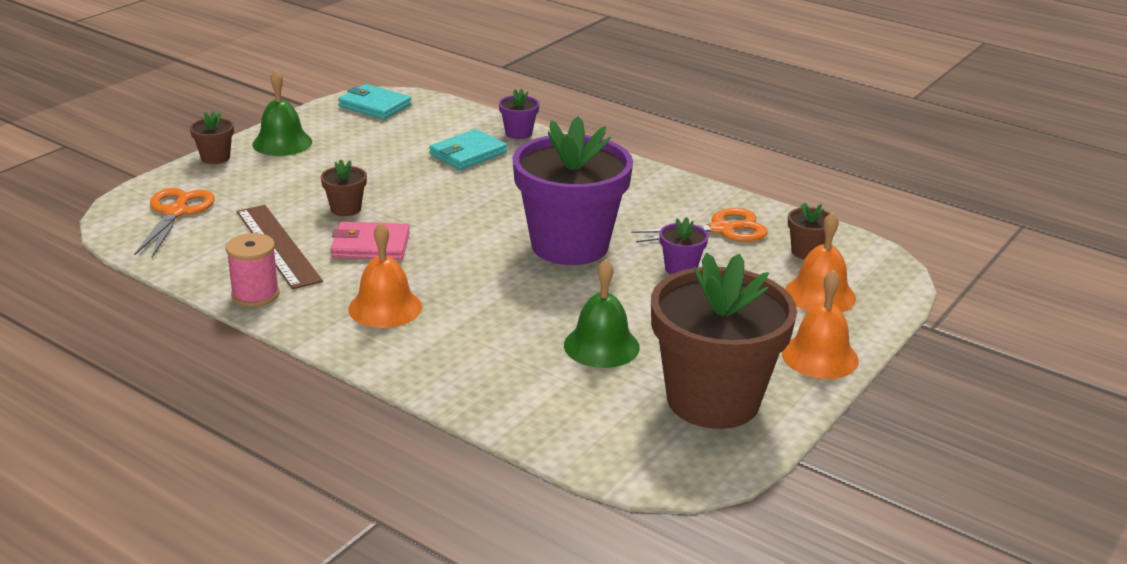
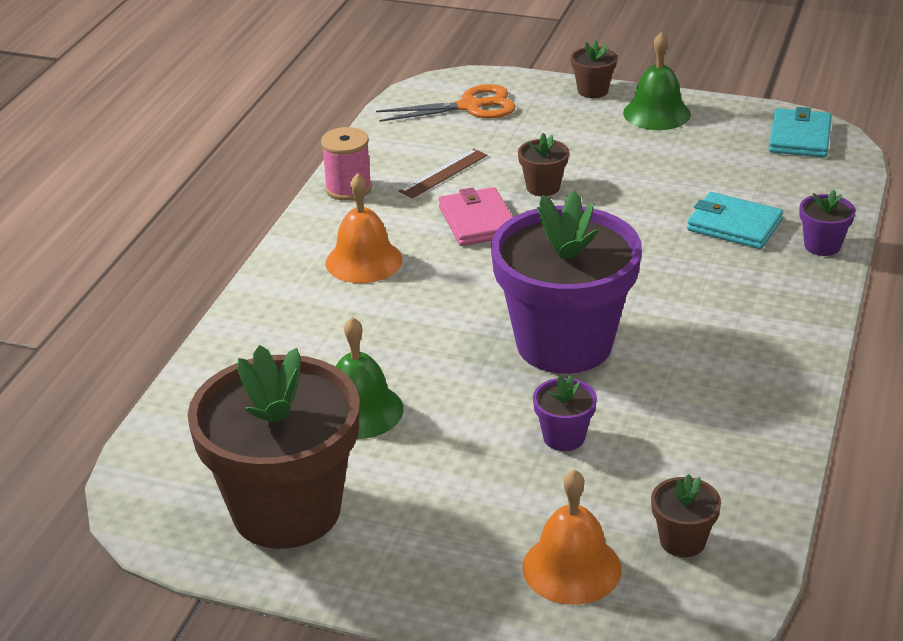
camera: 75 degrees right, 5 degrees up
brown ruler [237,205,323,289] -> brown ruler [399,149,487,198], size x0.61
orange scissors [631,208,768,243] -> none
orange bell [782,269,859,379] -> none

